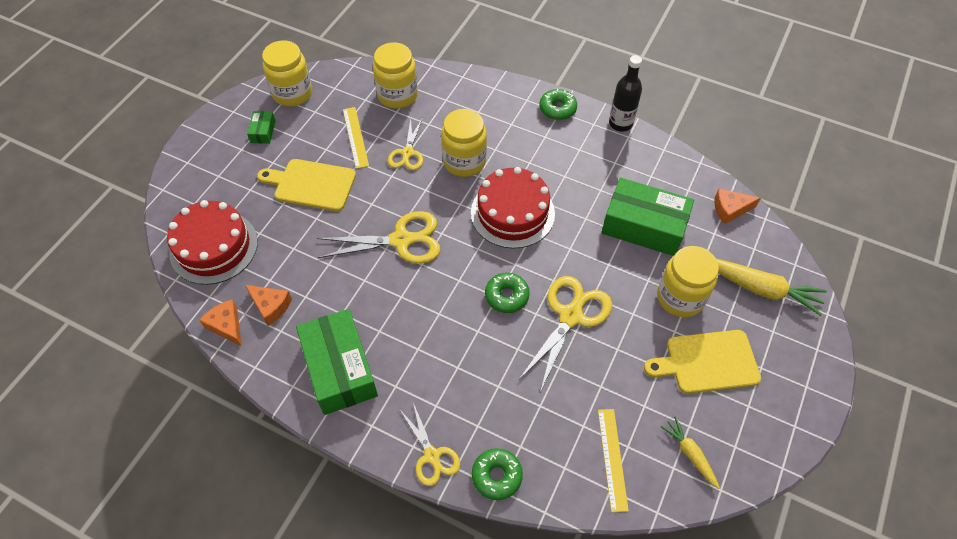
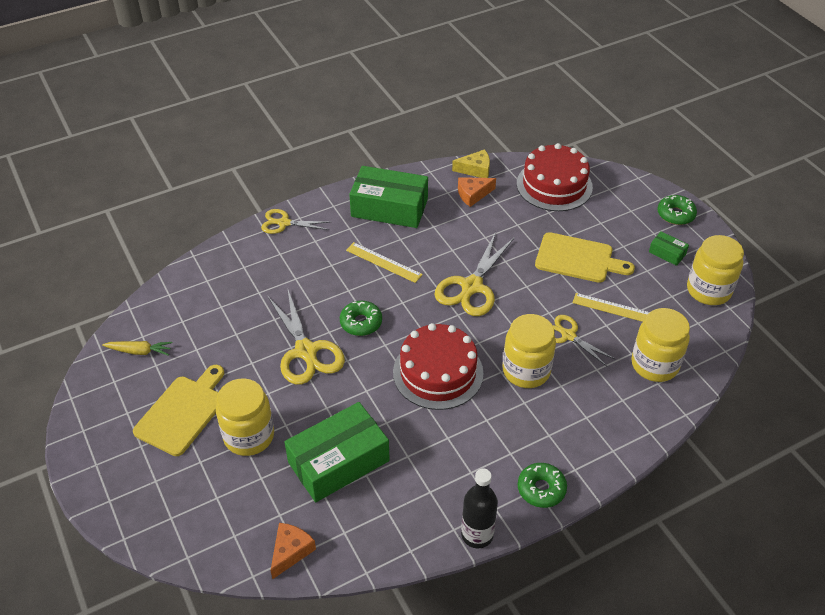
camera: 125 degrees right, 10 degrees down
orange cheese [199,299,242,347] -> yellow cheese [452,149,490,178]
yellow cutting board [257,159,356,211] -> yellow cutting board turned 60 degrees clockwise [535,232,635,283]
green donut [472,448,523,500] -> green donut moved to [657,195,697,225]
yellow ruler [598,409,629,512] -> yellow ruler moved to [346,242,423,283]
yellow carrot [717,259,827,316] -> none

